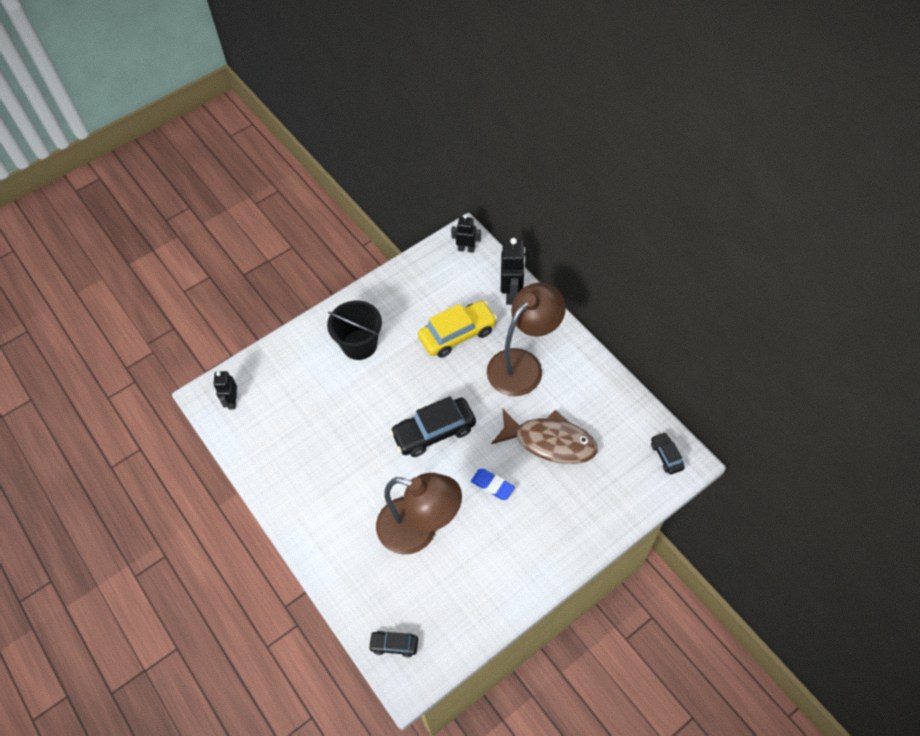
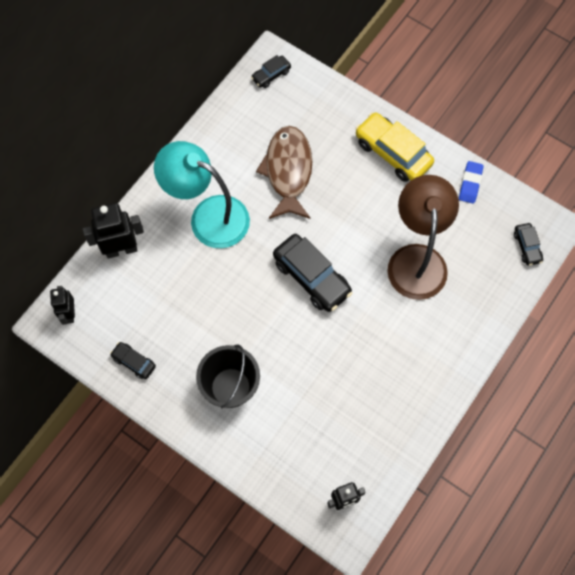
camera: 110 degrees left, 10 degrees up
yellow car [418,301,497,358] -> yellow car moved to [355,112,434,182]
blue eraser [471,469,515,500] -> blue eraser moved to [459,161,484,204]
brown lamp [487,283,566,396] -> turquoise lamp [154,141,250,248]
none -> black car [110,342,156,379]

